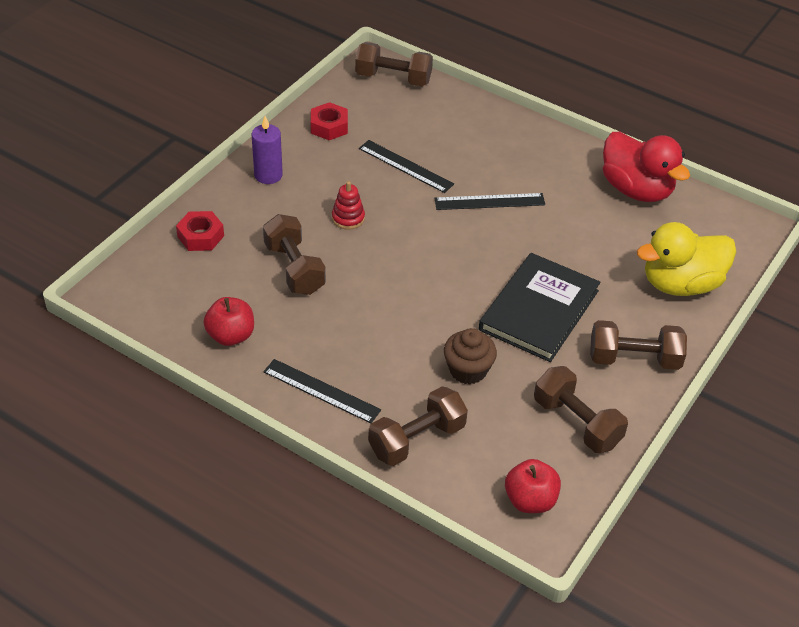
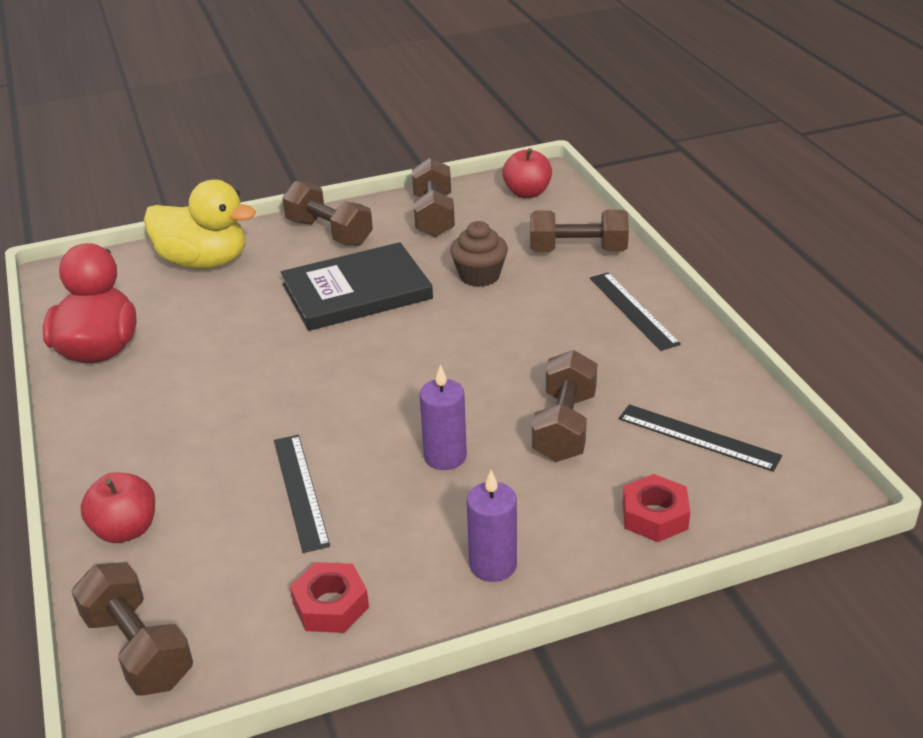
camera: 140 degrees left, 10 degrees down
red apple [203,297,254,346] -> red apple moved to [80,473,155,543]
red stacking toy [332,181,365,229] -> purple candle [419,365,467,470]
black ruler [435,193,545,210] -> black ruler moved to [619,404,782,472]

